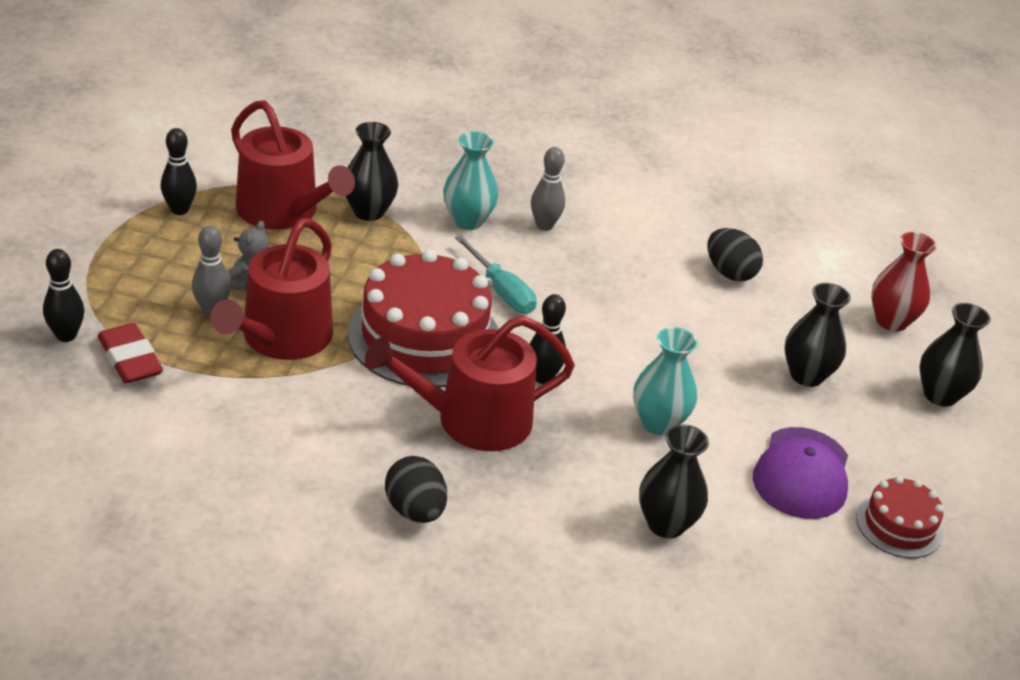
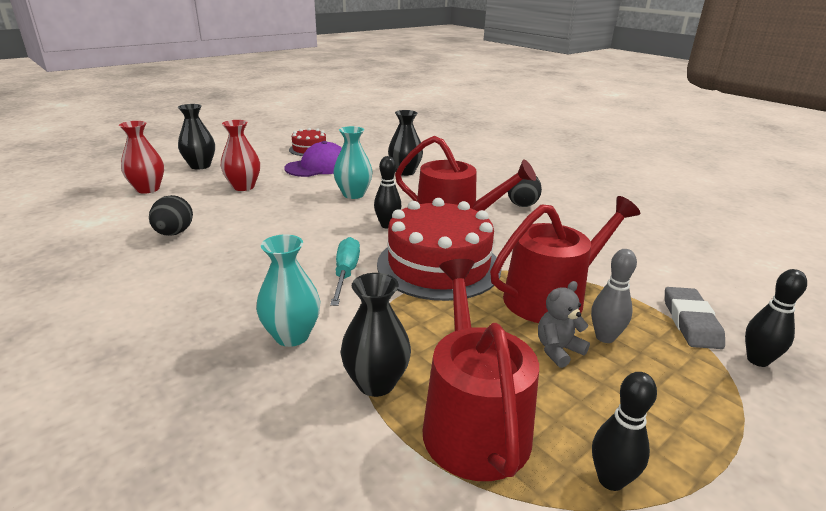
camera: 140 degrees left, 10 degrees down
red eraser [97,323,163,384] -> grey eraser [665,287,725,349]
grey bowling pin [531,147,565,231] -> none
black vase [785,283,851,387] -> red vase [221,120,260,191]

